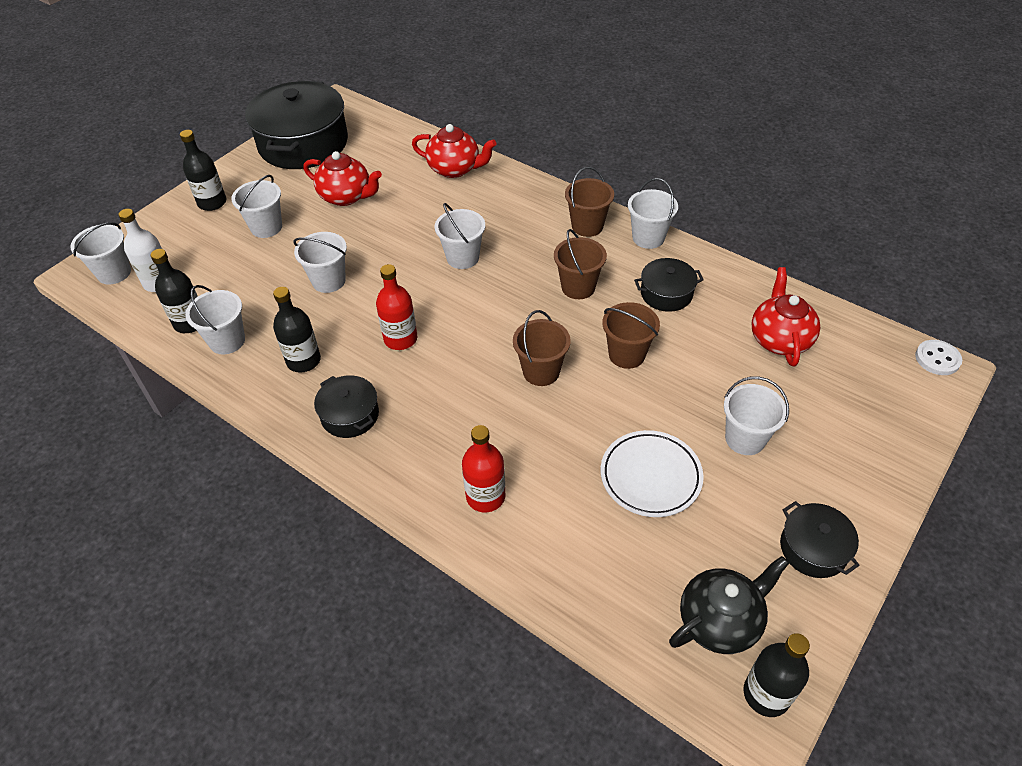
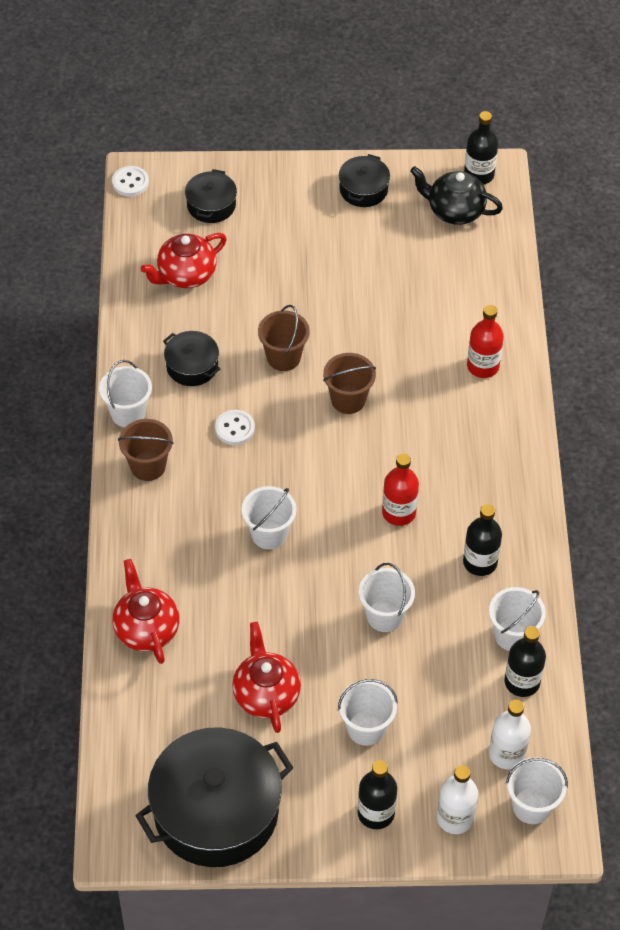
camera: 130 degrees left, 5 degrees up
black pot [314,375,379,438] -> black pot moved to [185,169,237,223]
brown bucket [554,229,607,299] -> white button [215,410,255,445]
white plate [601,430,704,517] -> none
white bucket [724,376,789,455] -> none
none -> white bottle [437,765,478,834]

